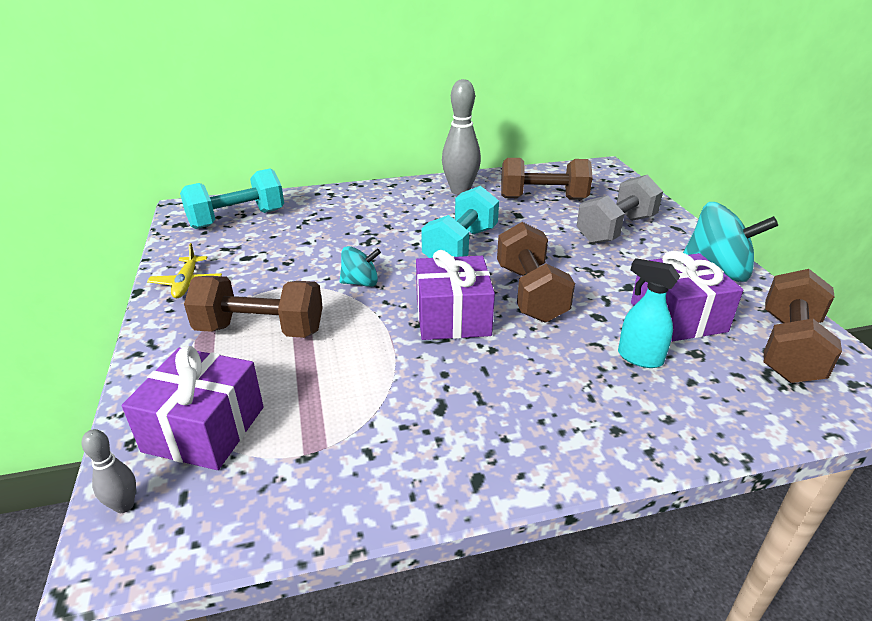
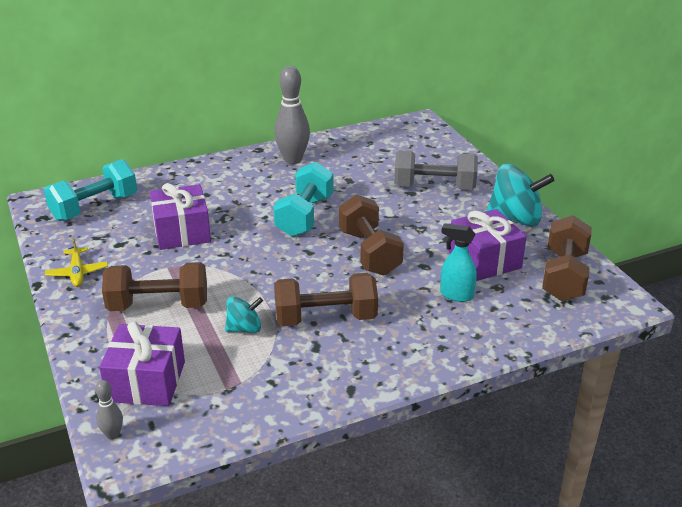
camera: 10 degrees left, 0 degrees up
turquoise spinning top [340,246,381,287] -> turquoise spinning top moved to [225,296,263,333]
purple gift [416,250,495,340] -> purple gift moved to [150,183,211,250]
brown dumbbell [501,158,593,200] -> brown dumbbell moved to [274,273,378,326]
grey dumbbell [577,175,663,244] -> grey dumbbell turned 60 degrees clockwise [394,150,478,190]

